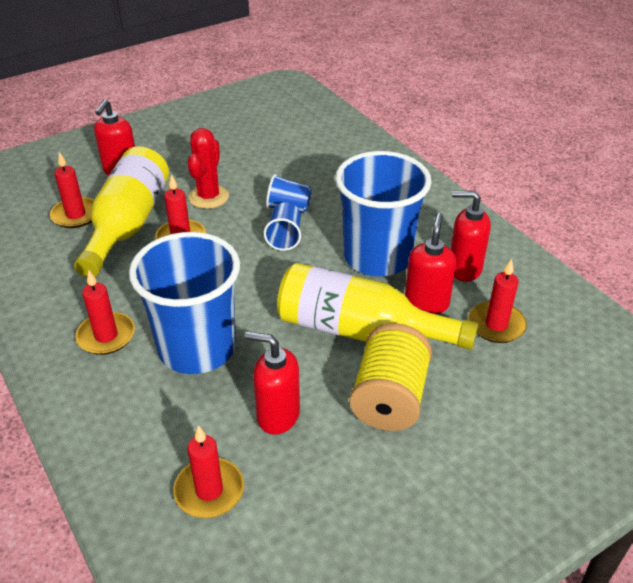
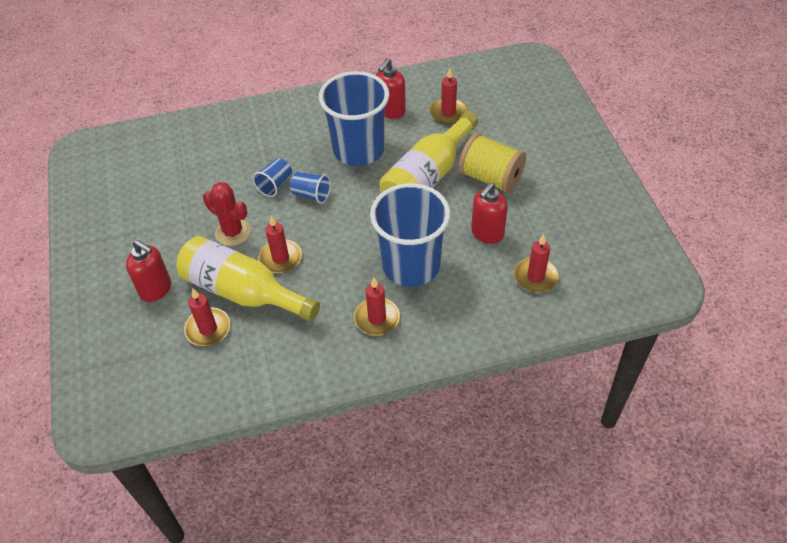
camera: 70 degrees left, 10 degrees up
red soap dispenser [405,213,456,314] -> none

